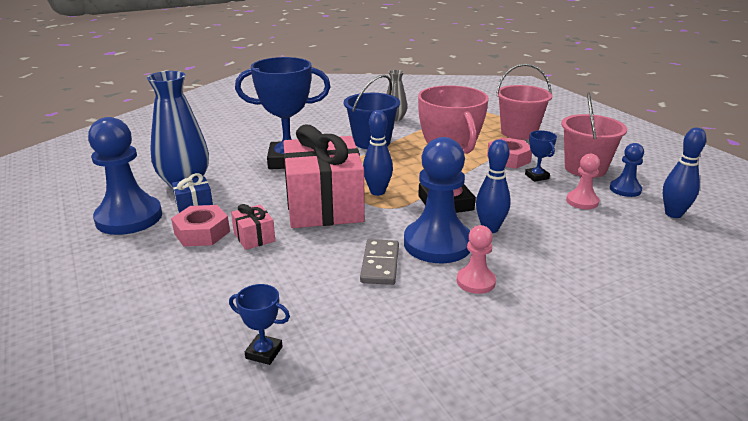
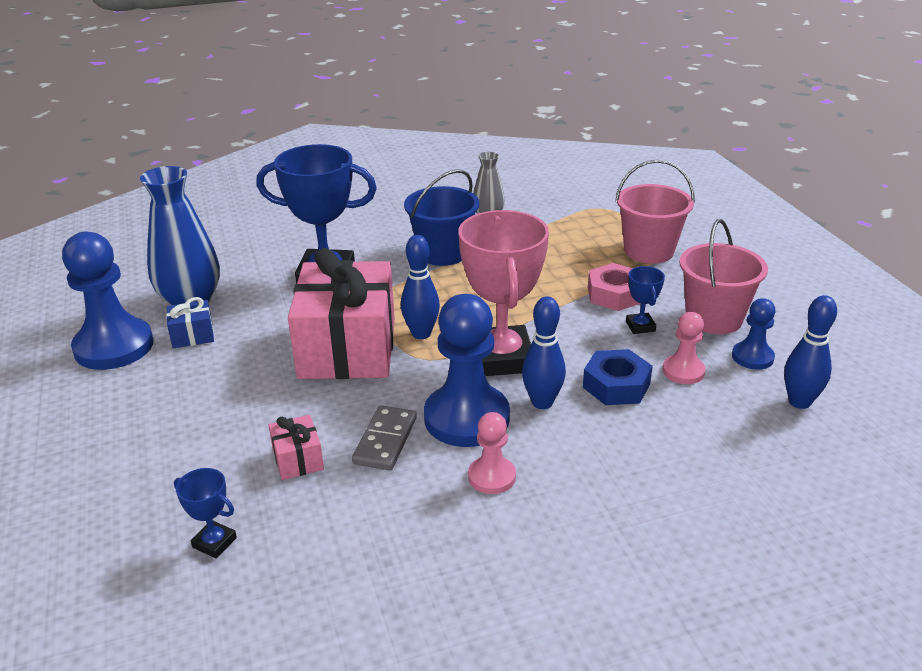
camera: 10 degrees right, 5 degrees up
pink nut [171,205,230,246] -> none
pink gift [231,204,275,250] -> pink gift moved to [269,415,324,480]
none -> blue nut [583,349,653,405]

